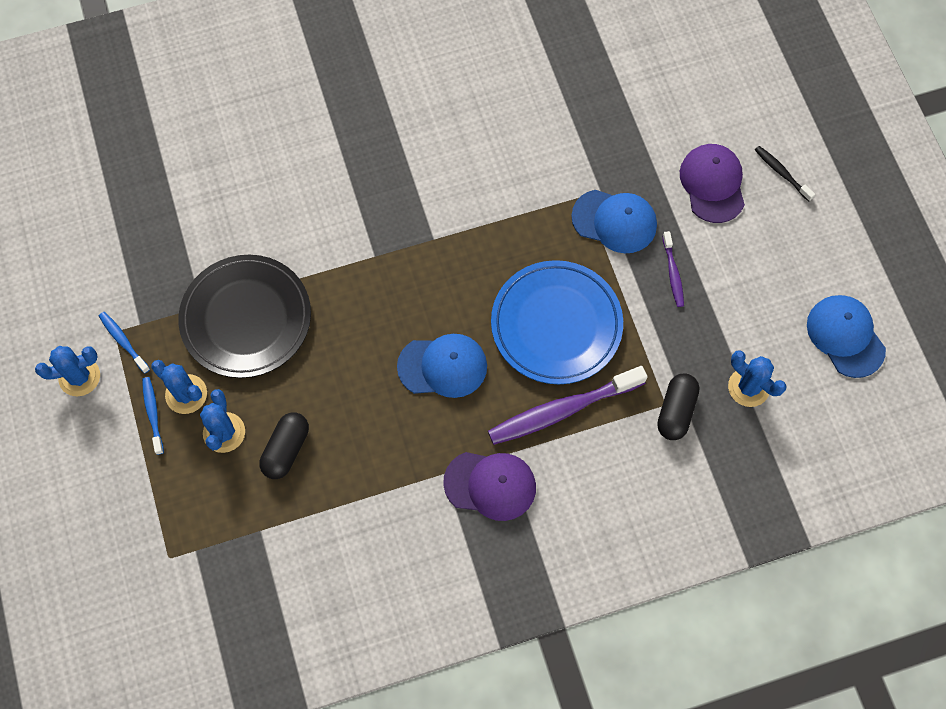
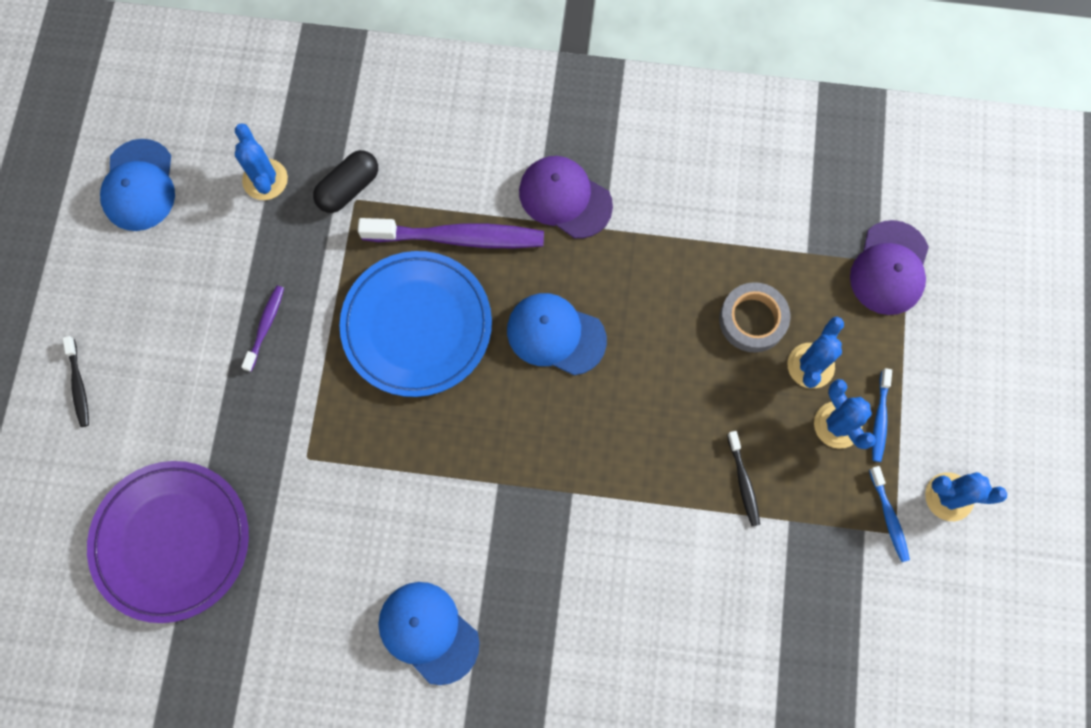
camera: 155 degrees left, 5 degrees up
black plate [178,255,311,378] -> black toothbrush [727,431,760,526]
black capsule [259,412,309,479] -> grey tape [719,282,790,353]
blue cap [571,190,657,253] -> blue cap moved to [378,582,480,685]
purple cap [680,144,745,223] -> purple cap moved to [850,220,929,315]
none -> purple plate [87,461,249,623]

